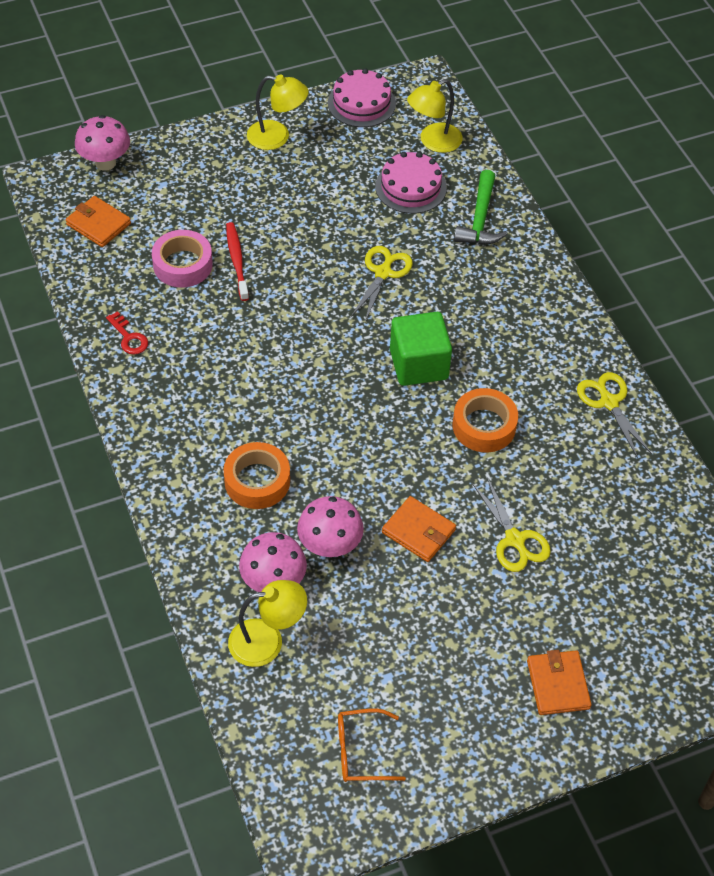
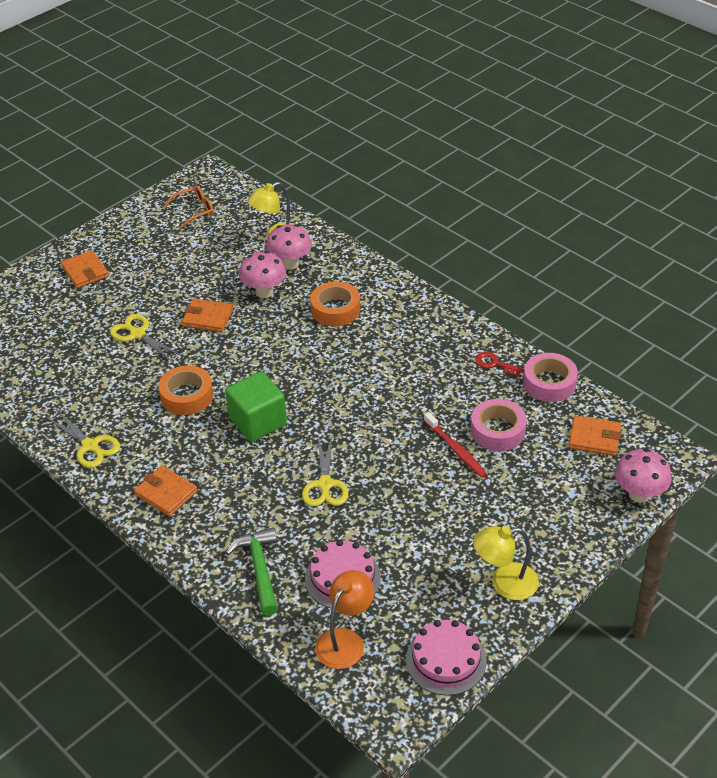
camera: 160 degrees right, 10 degrees down
yellow lamp [407,79,463,153] -> orange lamp [315,570,374,669]
none -> orange wallet [134,466,198,517]
none -> pink tape [523,353,578,402]

